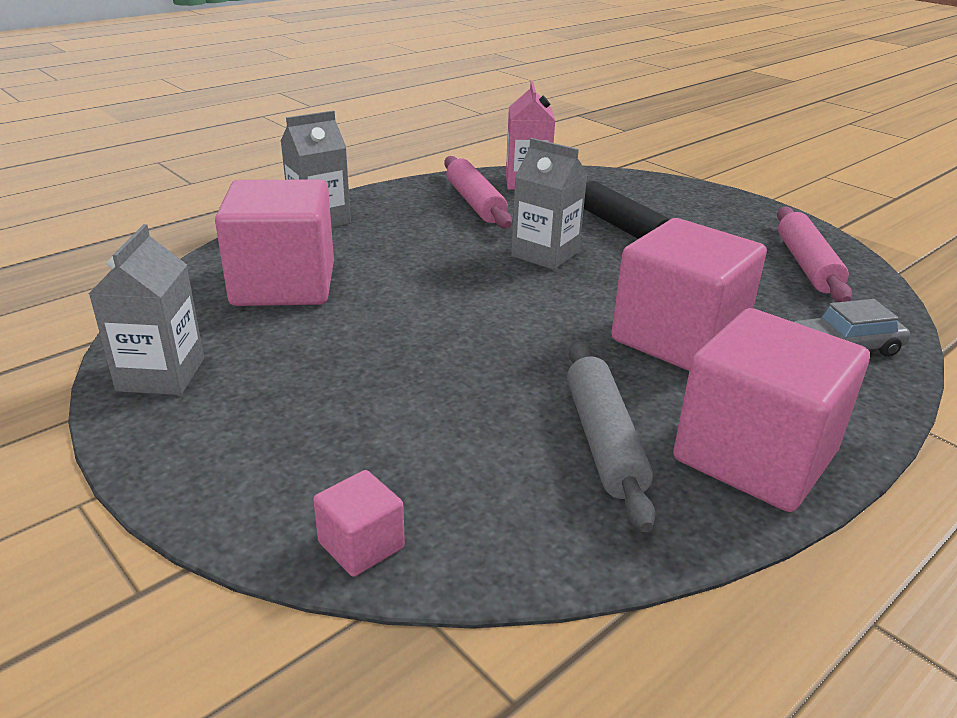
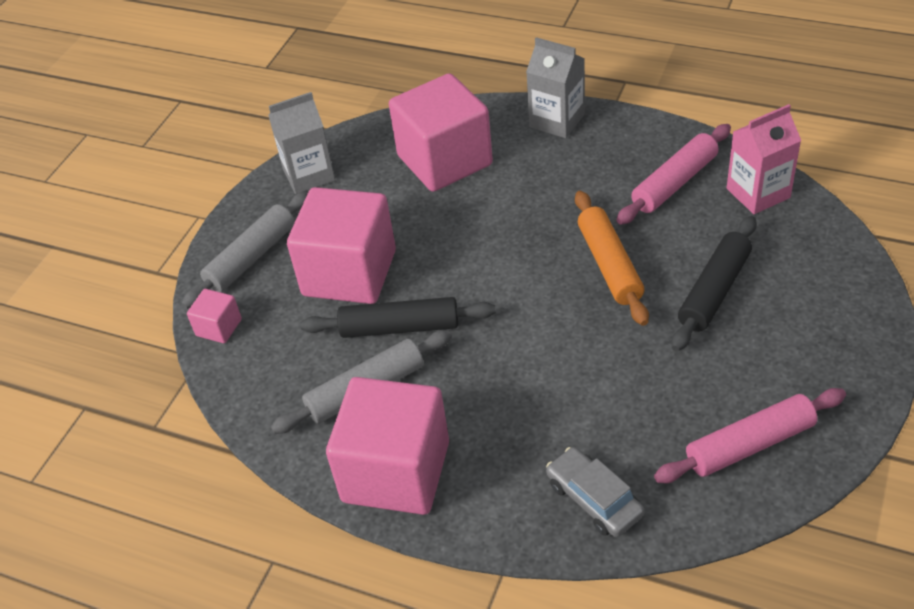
camera: 70 degrees right, 15 degrees up
grey carton [511,138,587,270] -> orange rolling pin [575,191,649,326]
pink cube [611,218,767,371] -> pink cube moved to [287,187,396,304]
none -> grey rolling pin [182,191,308,309]
none -> black rolling pin [300,297,496,338]

